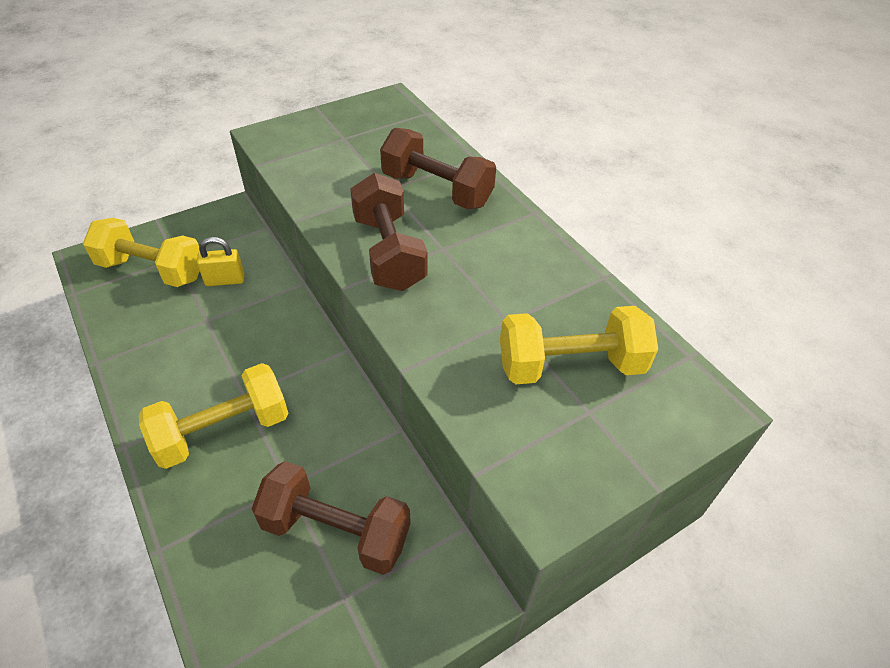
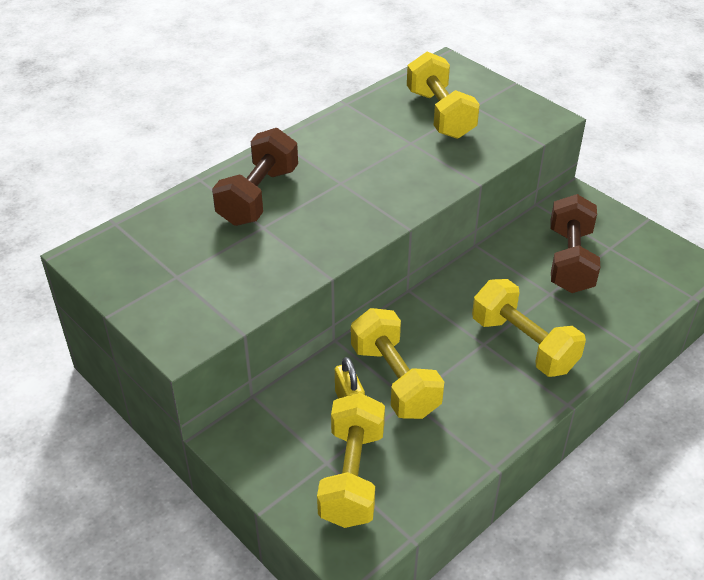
camera: 100 degrees left, 5 degrees down
brown dumbbell [350,173,427,291] -> none
none -> yellow dumbbell [351,308,444,419]

